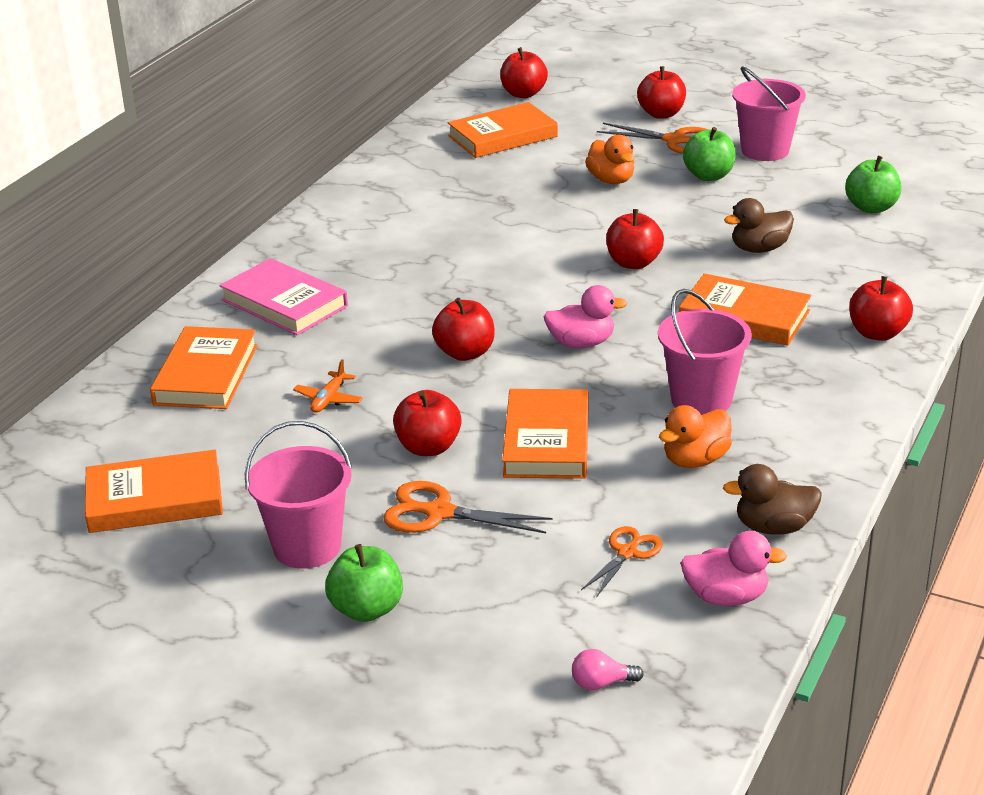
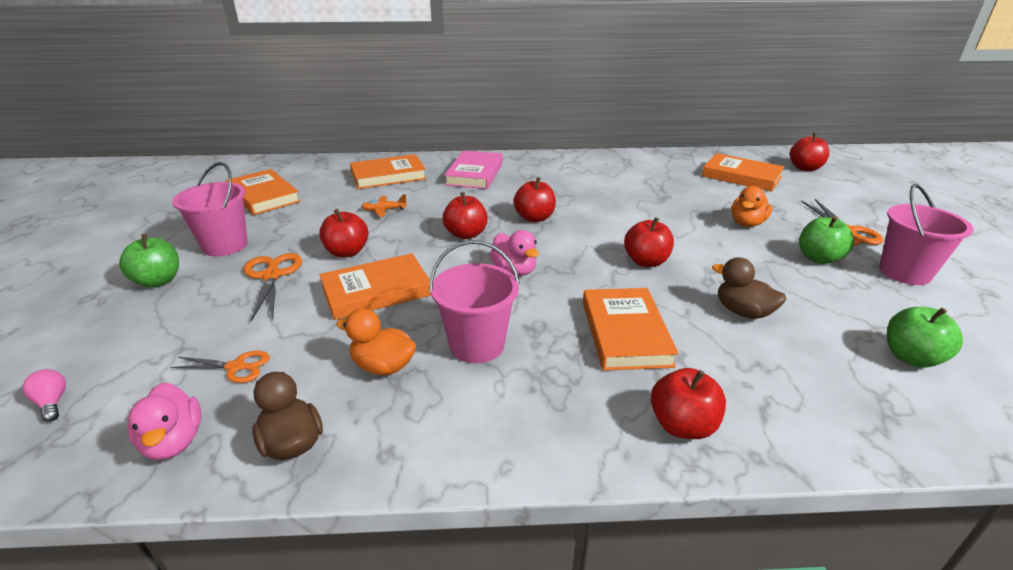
camera: 60 degrees right, 0 degrees up
red apple [637,66,686,119] -> red apple moved to [513,177,556,222]

